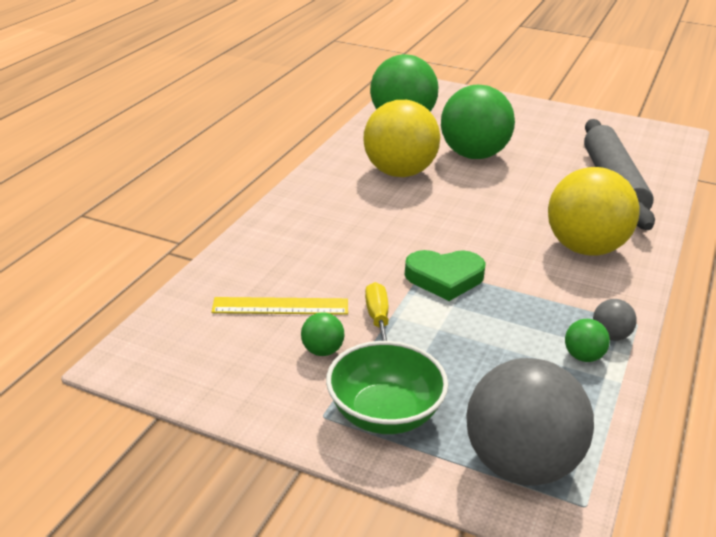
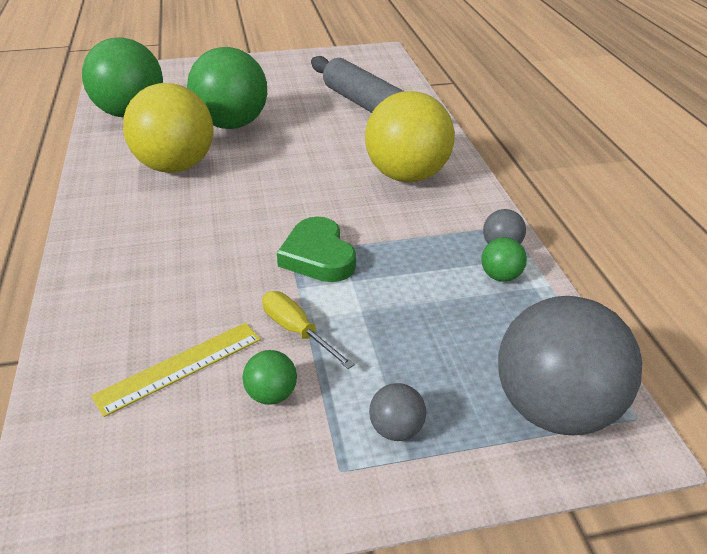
camera: 35 degrees left, 5 degrees up
green bowl [326,341,448,434] -> grey ball [369,383,426,441]
green heart [405,250,486,301] -> green heart turned 105 degrees clockwise [277,216,356,282]

